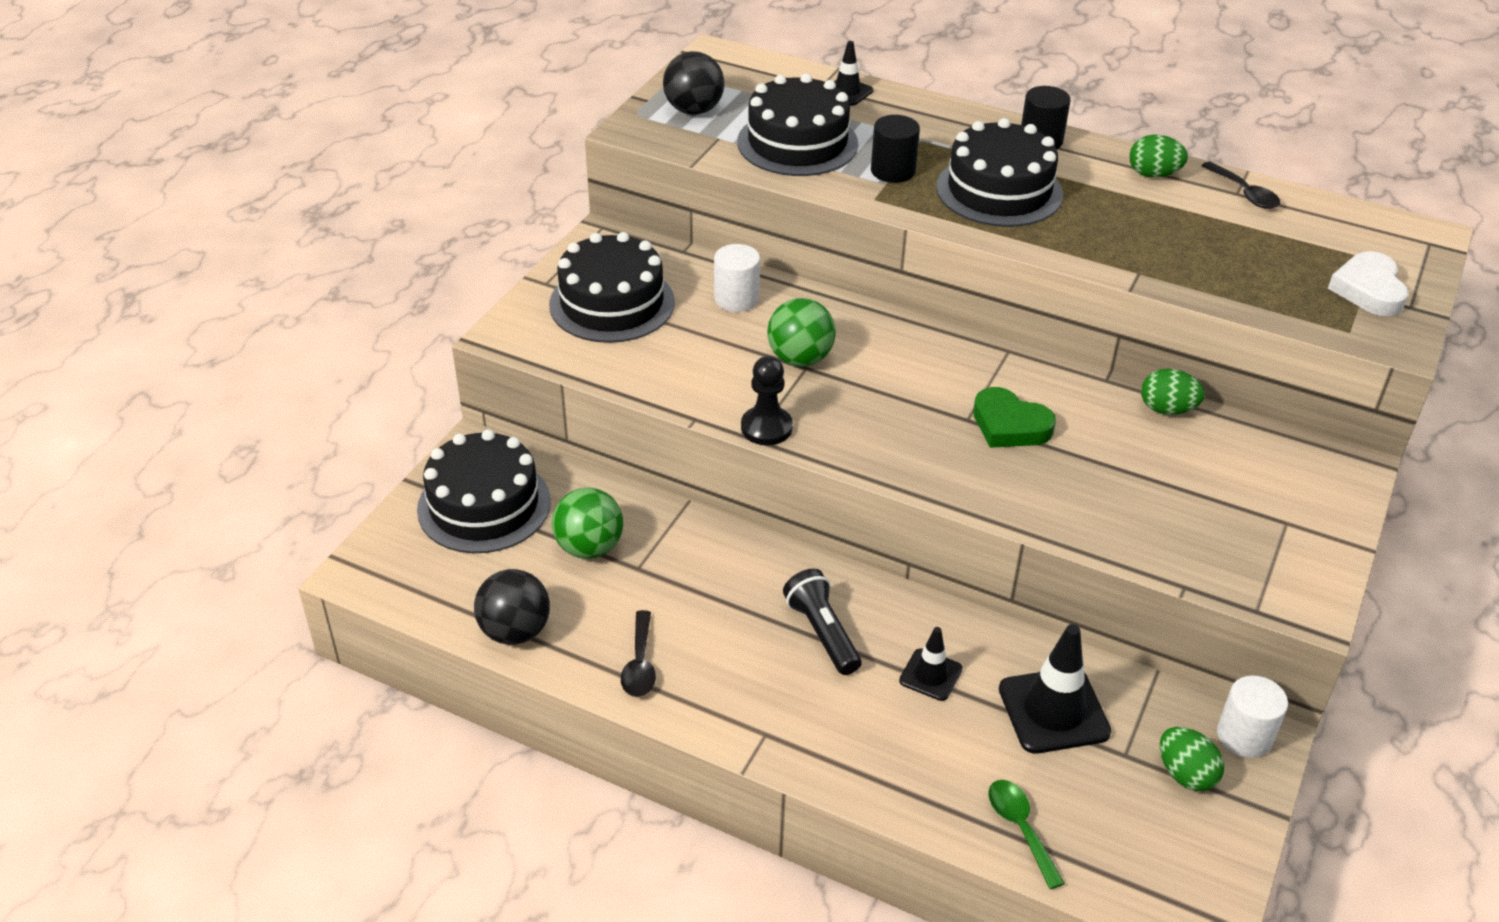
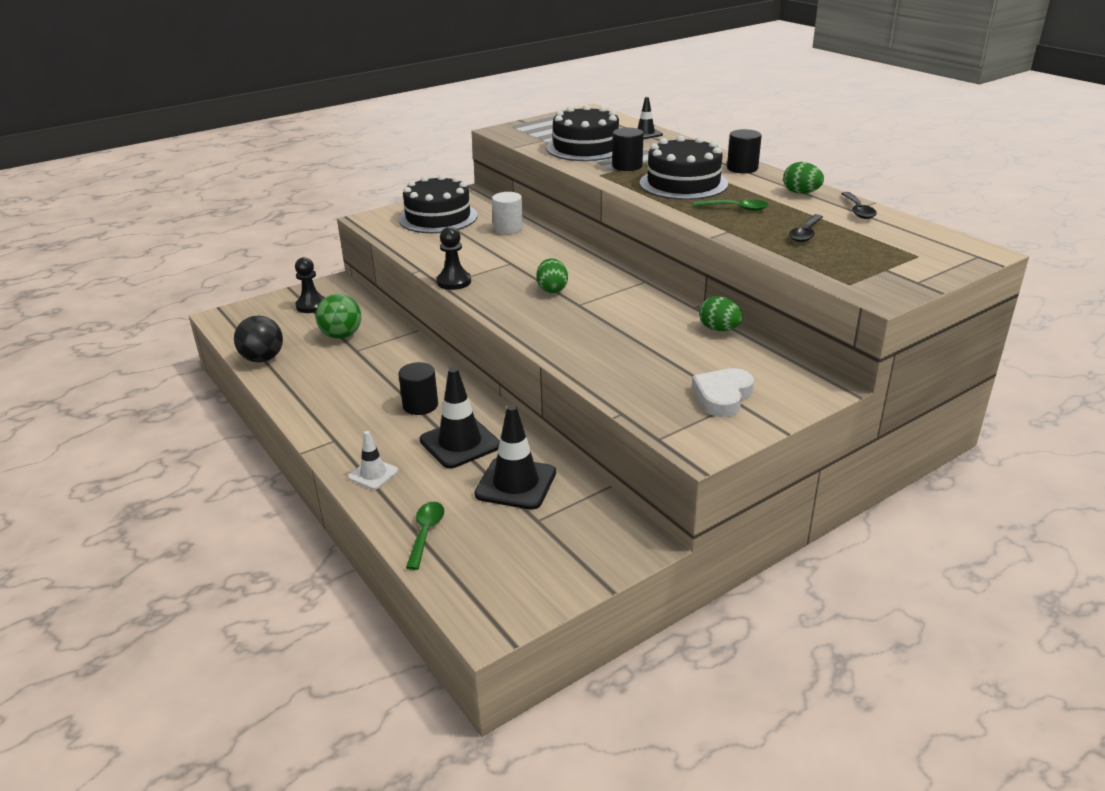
camera: 30 degrees right, 10 degrees down
black cake [417,429,551,553] -> black pawn [295,257,325,313]
black spoon [621,610,656,697] -> black spoon moved to [789,214,823,242]
black ball [663,51,725,115] -> none
green ball [767,298,836,367] -> none
black flashlight [783,569,861,675] -> black cylinder [398,362,438,415]
black traffic cone [899,627,963,701] -> black traffic cone [420,367,500,468], size x1.75
green heart [973,387,1056,448] -> none
green egg [1160,727,1224,791] -> green egg moved to [536,258,568,293]
white cylinder [1217,675,1288,758] -> none
white heart [1328,251,1409,316] -> white heart moved to [692,368,754,417]
none -> white traffic cone [348,431,398,490]
none -> green spoon [693,199,769,211]

